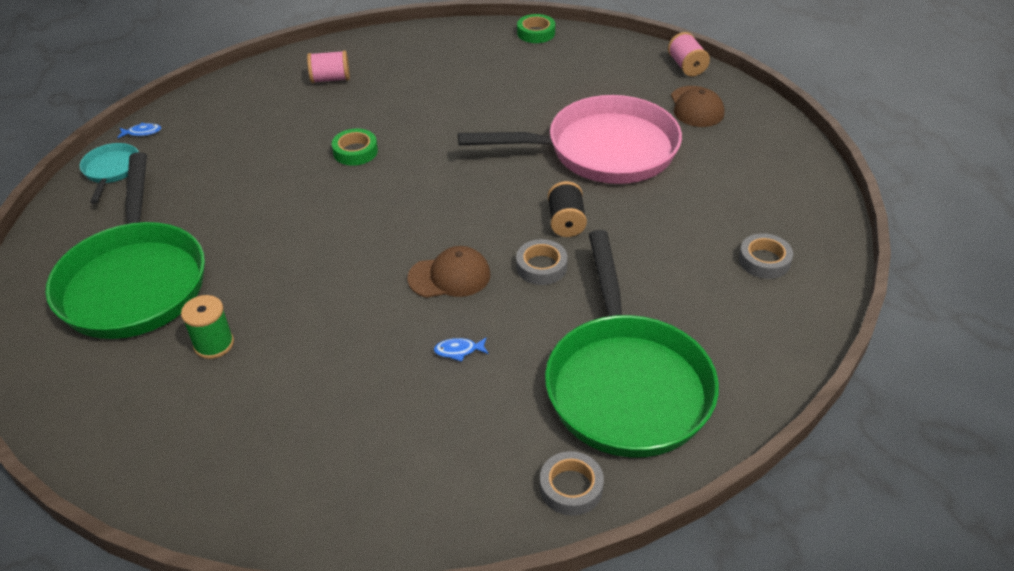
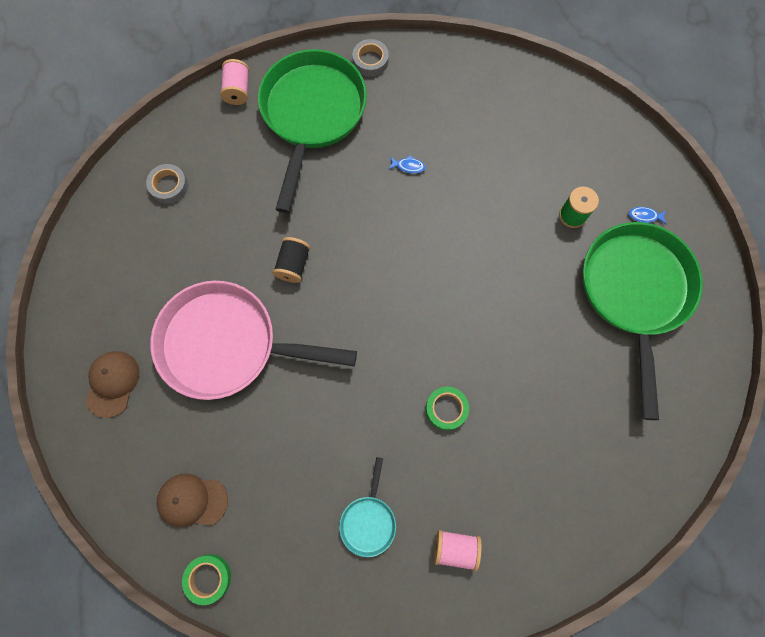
camera: 165 degrees left, 30 degrees up
turquoise pan [80,143,139,204] -> turquoise pan moved to [339,457,396,557]
blue fish [117,123,161,138] -> blue fish moved to [629,207,666,224]
brown cap [408,246,490,298] -> brown cap moved to [157,474,228,527]
grey tape [516,239,568,285] -> none
pink spool [668,32,710,77] -> pink spool moved to [220,59,249,105]

